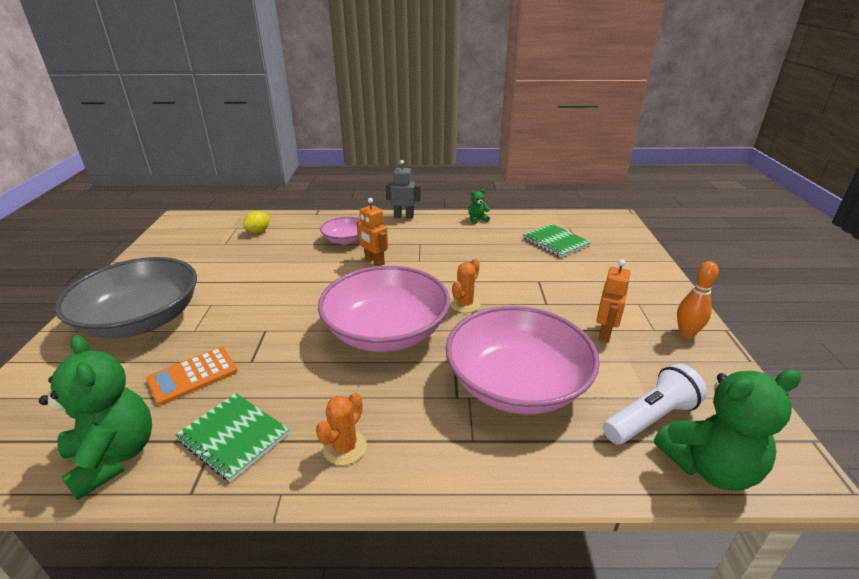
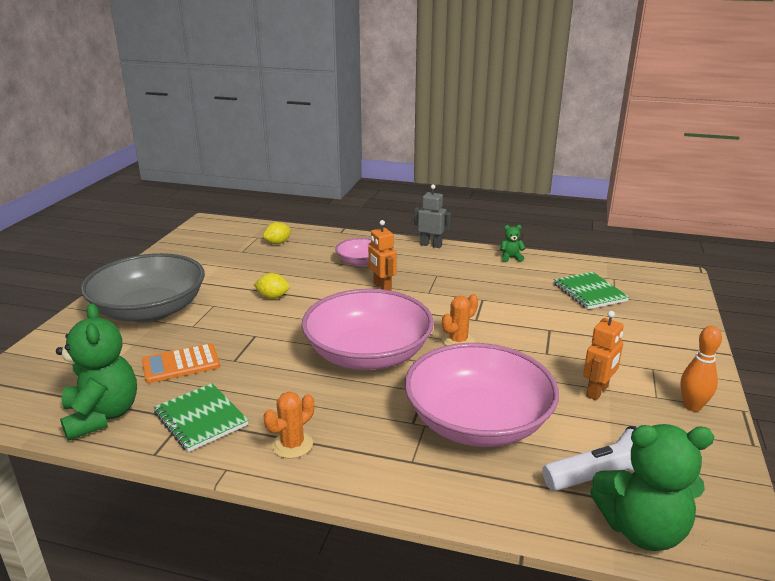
camera: 15 degrees right, 5 degrees down
none -> yellow lemon [253,273,290,299]

